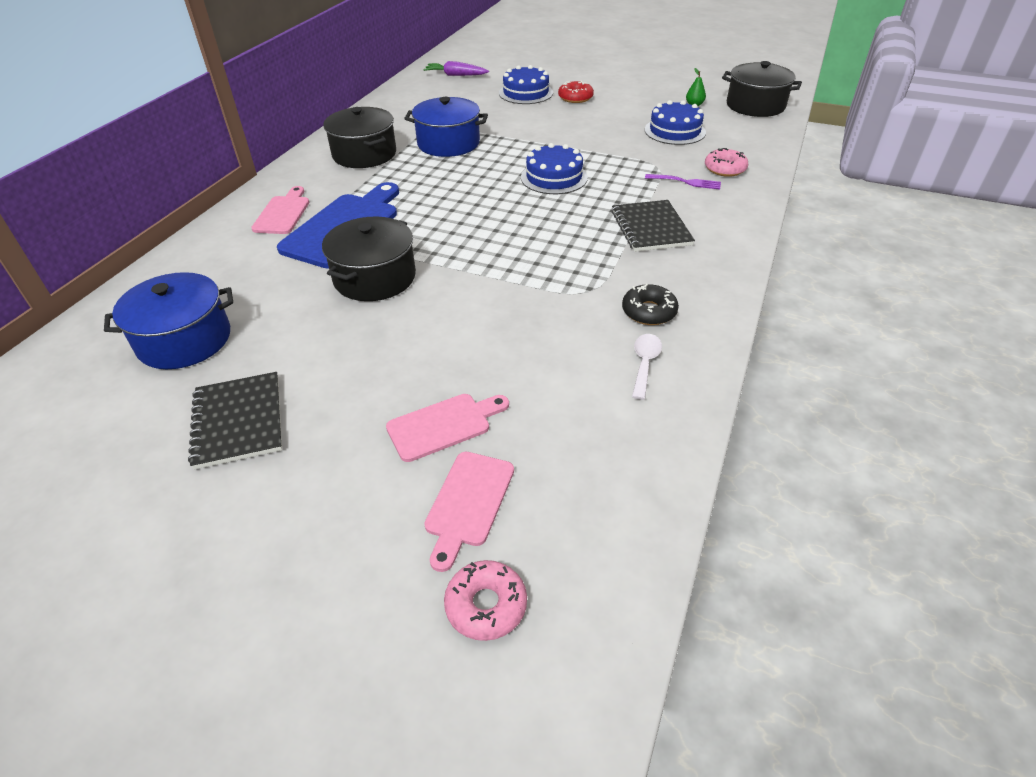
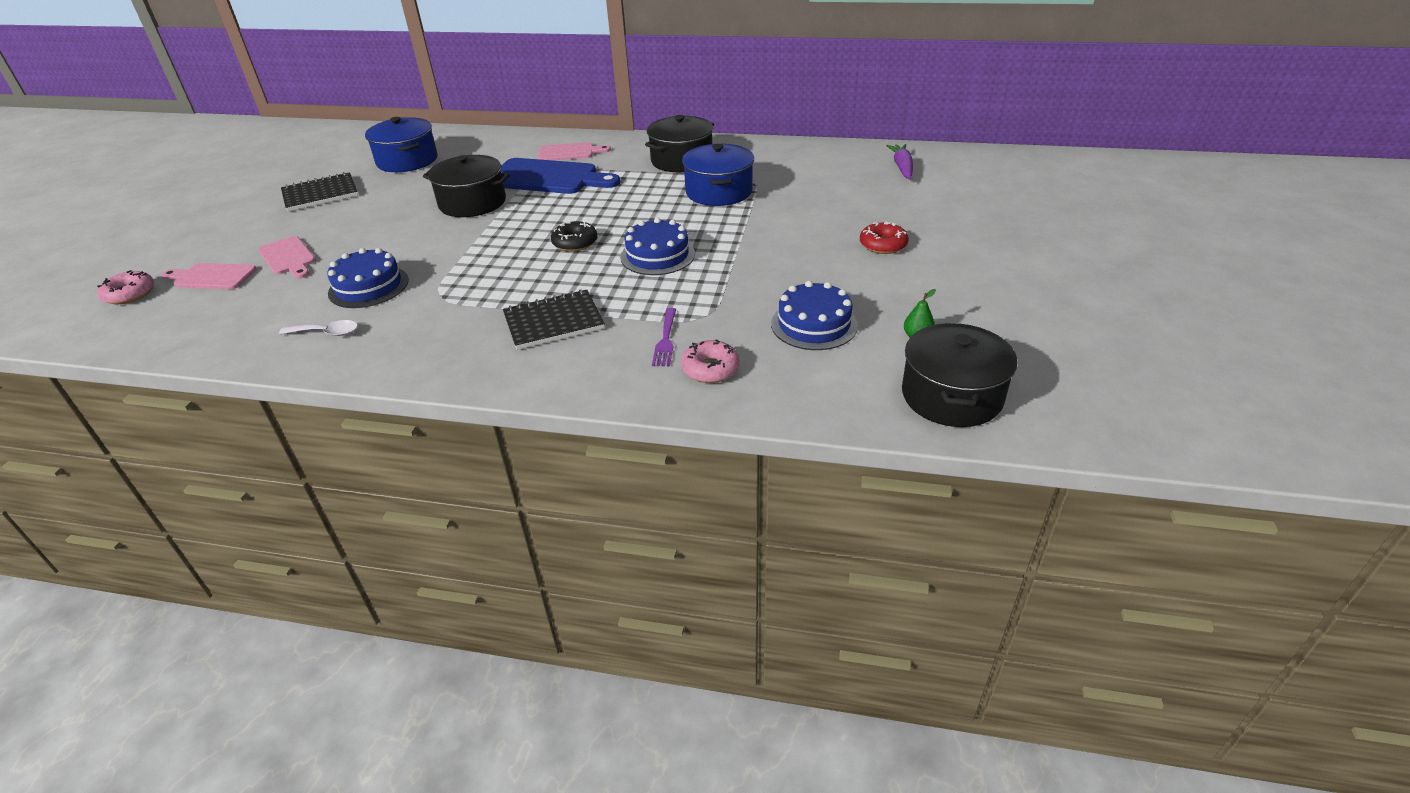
camera: 80 degrees right, 5 degrees down
blue cake [499,65,553,104] -> blue cake moved to [327,248,409,308]
black donut [622,284,679,325] -> black donut moved to [551,221,597,252]

